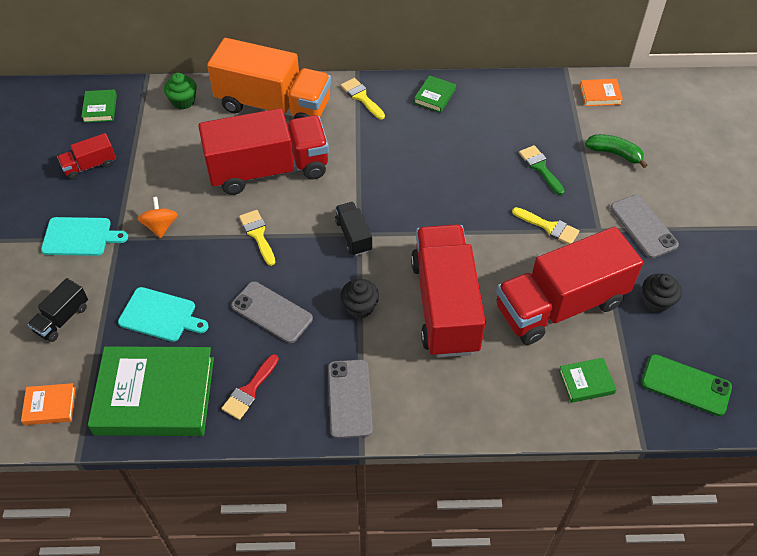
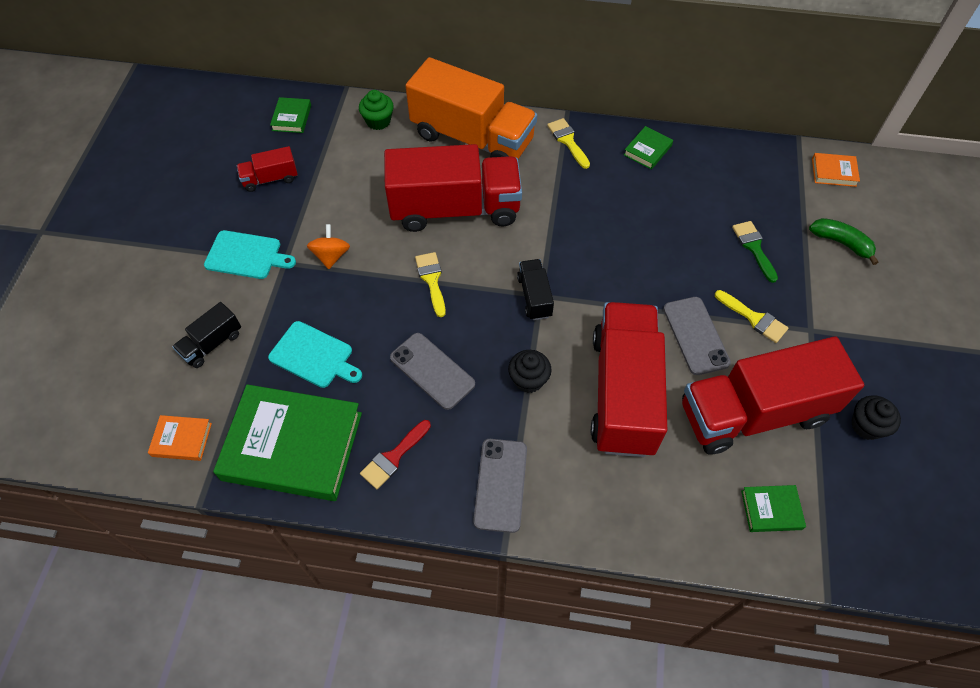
camera: 10 degrees right, 5 degrees up
grey phone [610,195,679,258] -> grey phone moved to [663,297,731,375]
green phone [641,354,732,416] -> none

